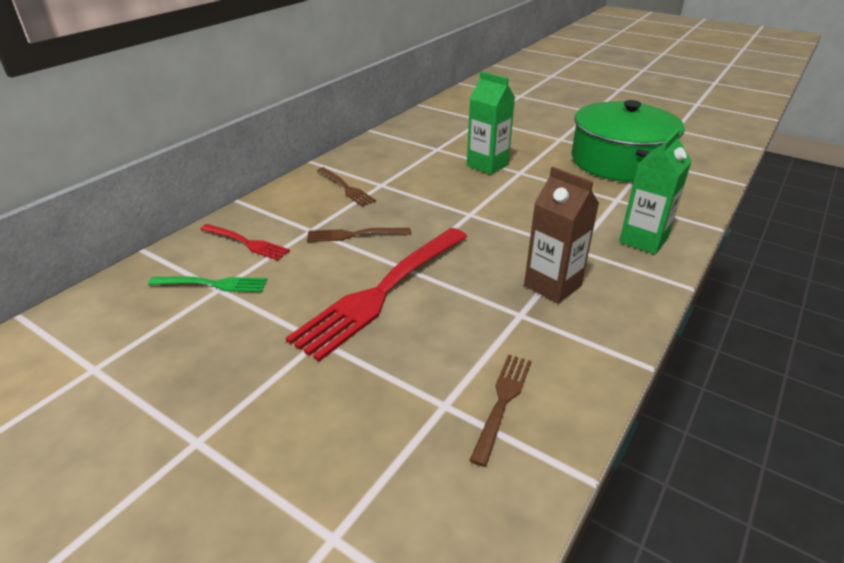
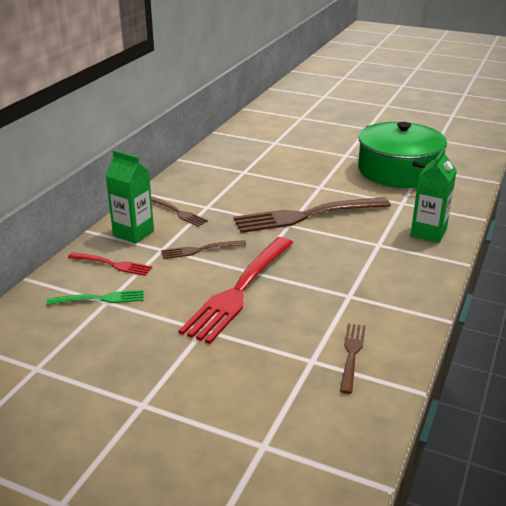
camera: 10 degrees left, 5 degrees down
green carton [467,71,515,175] -> green carton moved to [106,150,154,244]
brown carton [524,167,599,304] -> none
none -> brown fork [233,197,391,233]

